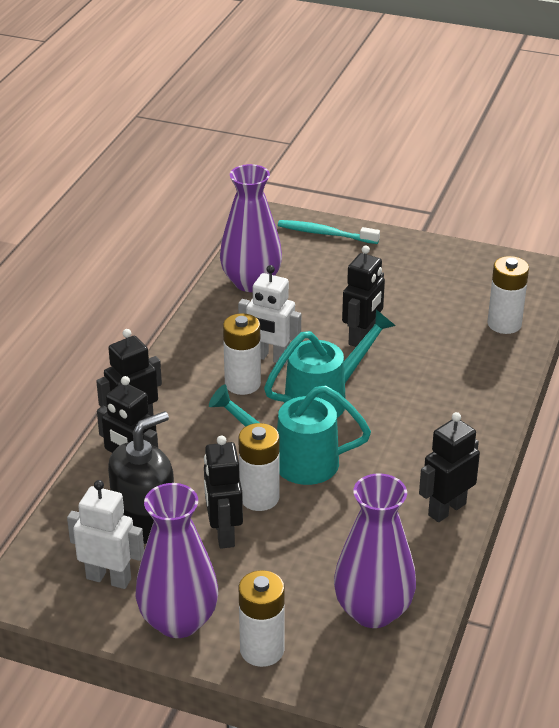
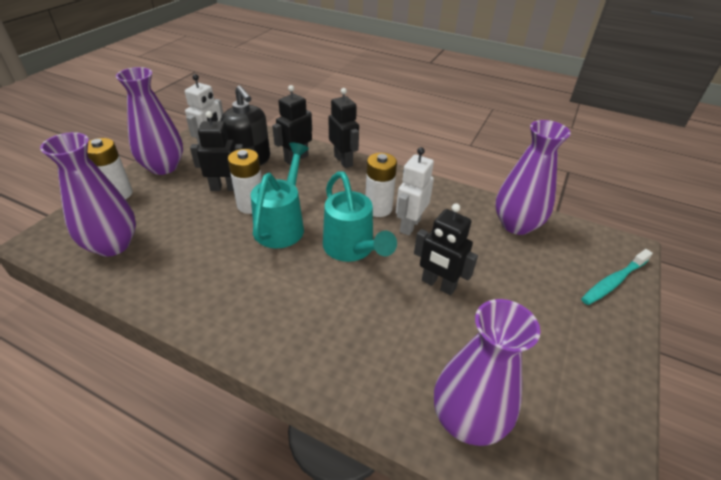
camera: 95 degrees right, 5 degrees up
turquoise toothbrush [278,220,380,244] -> turquoise toothbrush turned 150 degrees counterclockwise [581,249,653,305]
black robot [419,412,480,522] -> none
white battery [487,256,529,334] -> purple vase [434,299,541,446]

